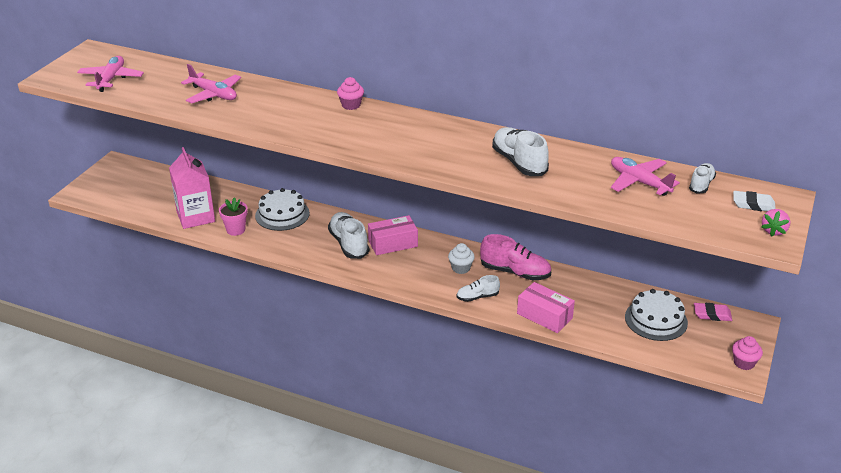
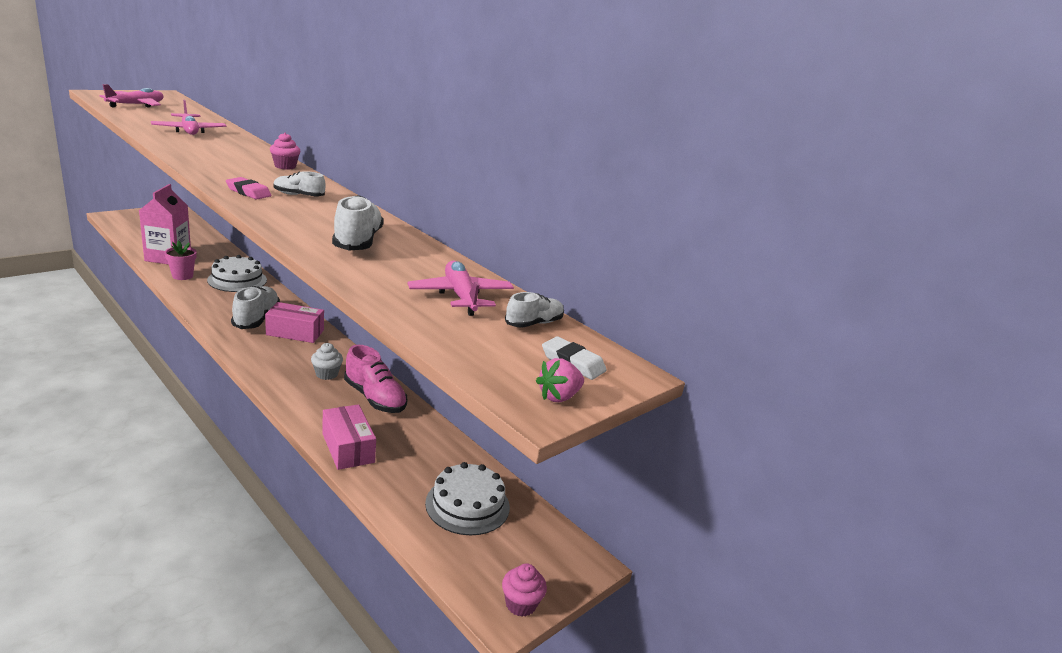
camera: 20 degrees right, 10 degrees down
white shoe [456,275,500,302] -> white shoe moved to [273,171,326,196]
pink eraser [694,303,732,321] -> pink eraser moved to [226,177,272,200]

